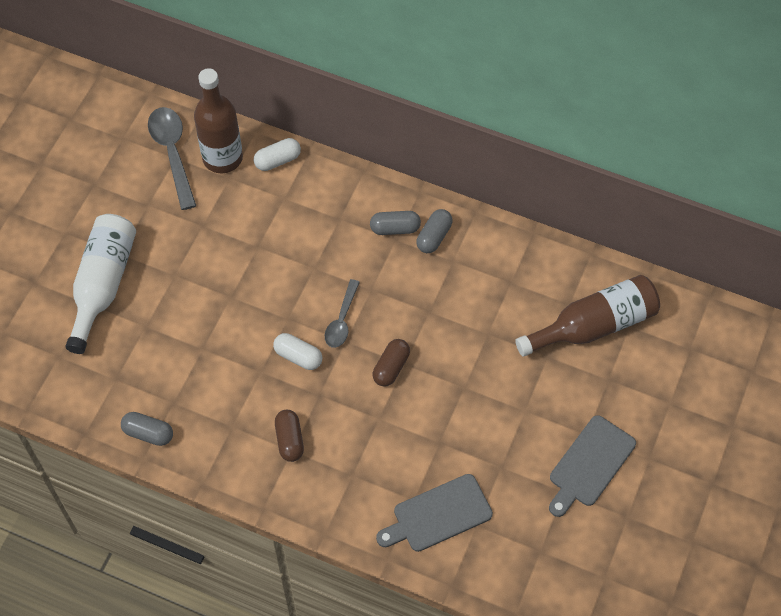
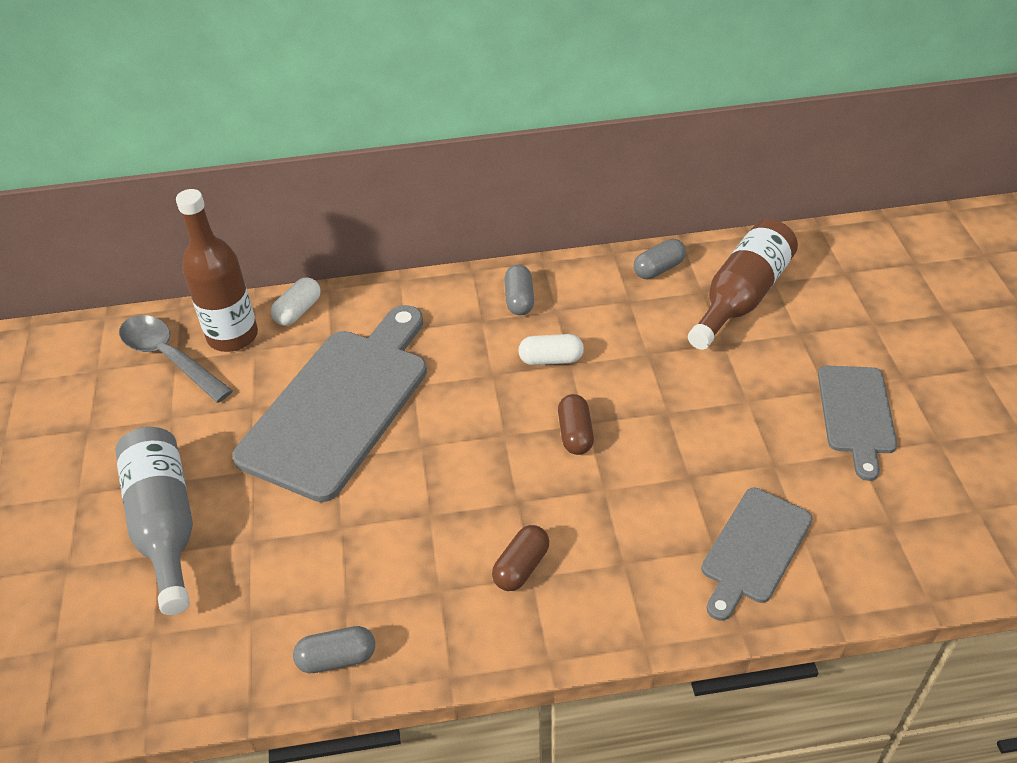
camera: 30 degrees left, 15 degrees down
white bottle [65,214,136,354] -> grey bottle [115,427,193,615]
white capsule [273,333,322,370] -> white capsule moved to [518,334,584,365]
brown capsule [275,410,304,462] -> brown capsule turned 75 degrees clockwise [492,525,549,591]
grey spoon [325,279,360,348] -> none
grey capsule [370,211,421,235] -> grey capsule moved to [633,239,686,279]
none -> grey cutting board [232,305,427,502]

